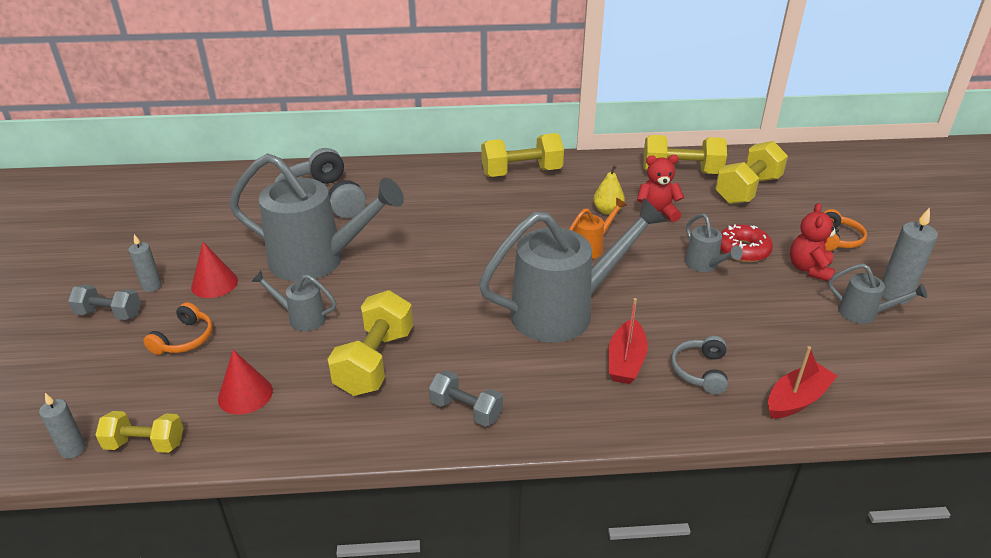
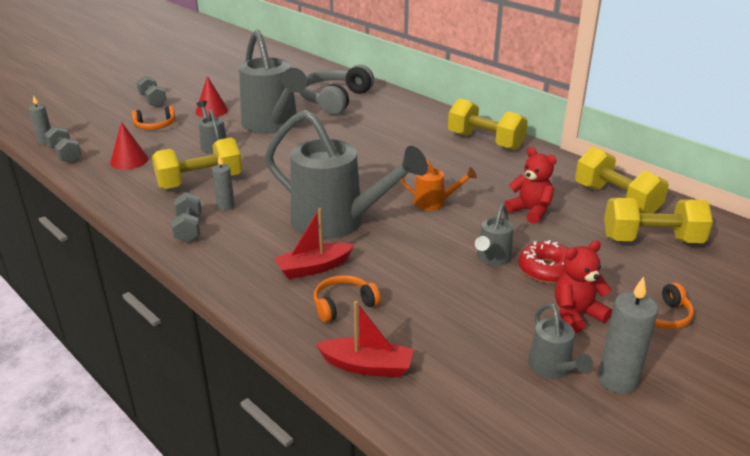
camera: 50 degrees right, 5 degrees down
yellow dumbbell [96,411,183,453] -> grey dumbbell [45,126,81,163]
grey candle [128,234,162,292] -> grey candle moved to [212,155,235,210]
yellow pear [593,165,625,215] -> none
grey headphones [671,336,728,394] -> orange headphones [314,275,381,322]

